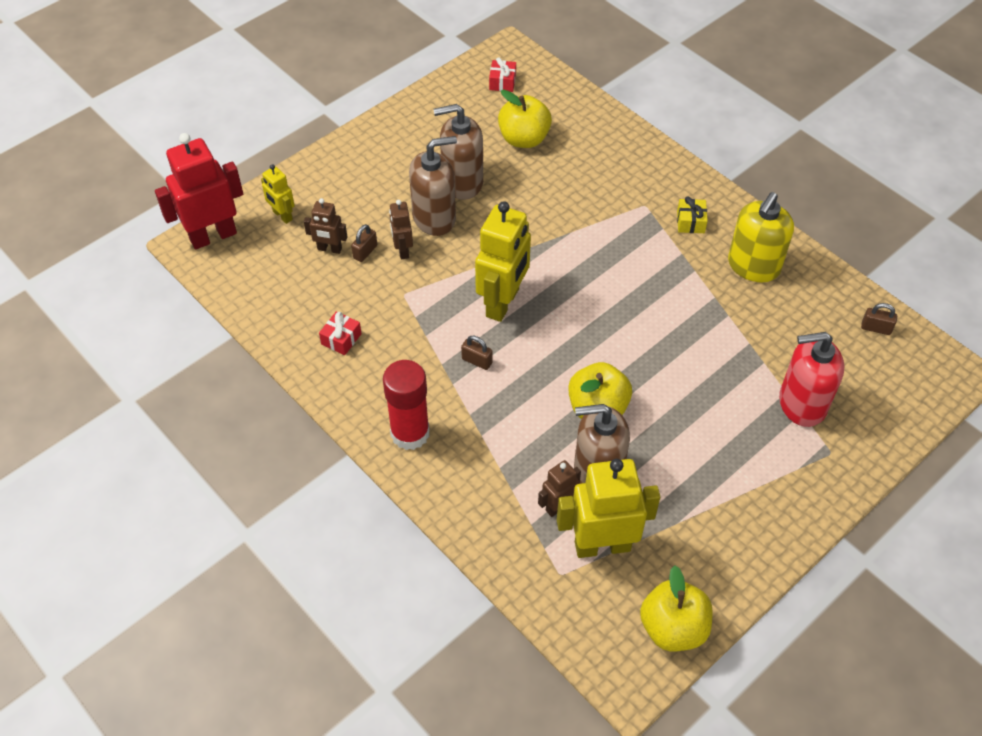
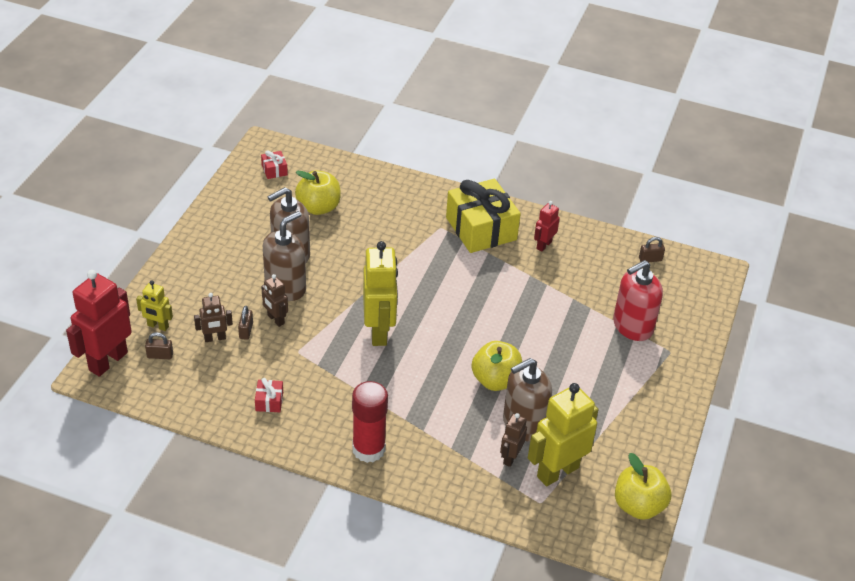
camera: 30 degrees left, 10 degrees down
brown padlock [461,336,493,370] -> brown padlock moved to [145,332,173,359]
yellow gift [677,197,708,233] -> yellow gift [446,179,521,253], size x2.43
yellow soap dispenser [728,192,794,282] -> red robot [534,201,560,251]

